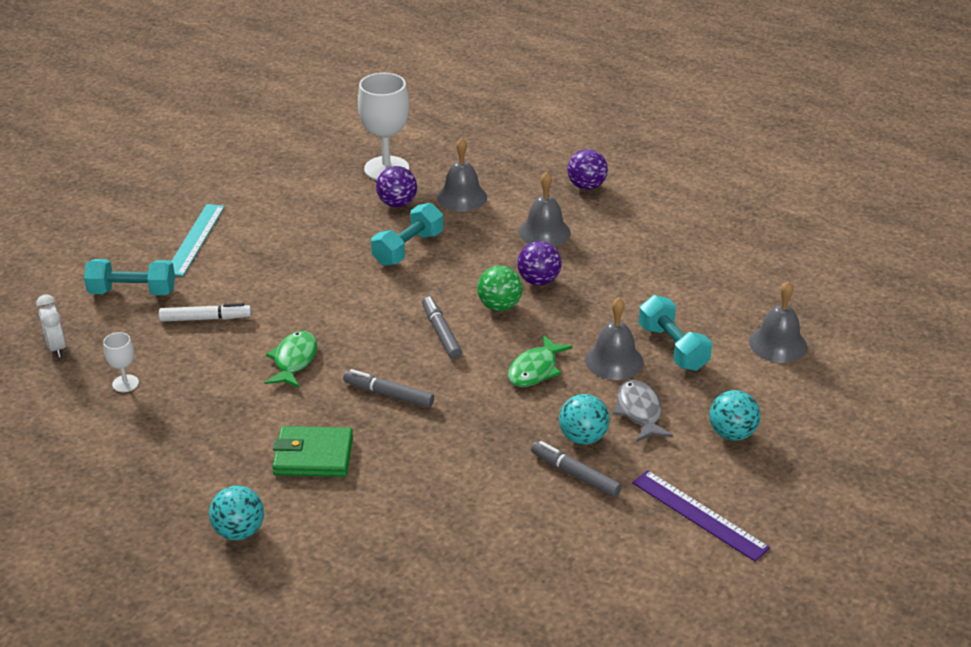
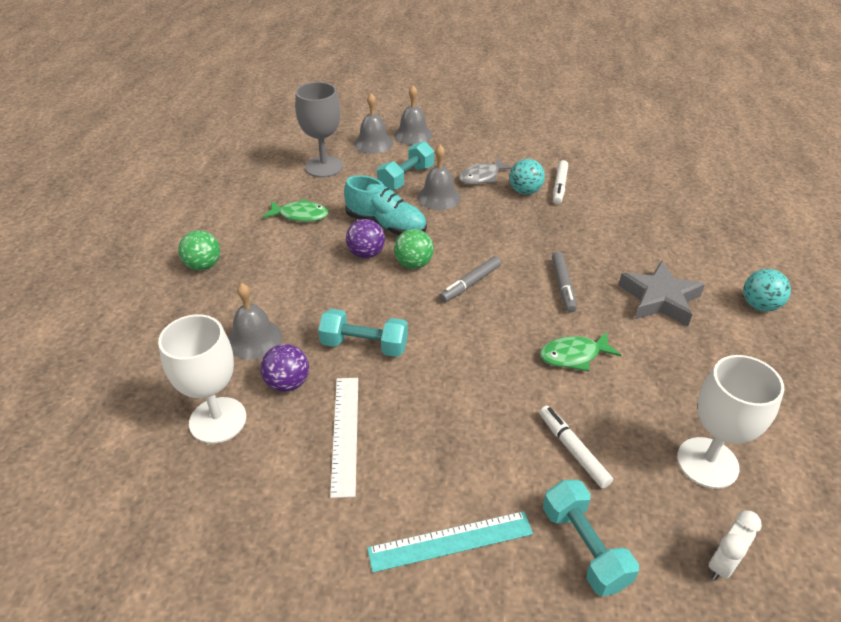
camera: 115 degrees left, 5 degrees up
white goblet [103,332,139,392] -> white goblet [677,355,785,489], size x2.10
green wallet [272,426,353,477] -> grey star [618,261,705,327]
green fish [508,334,573,387] -> green fish moved to [263,199,328,222]
grey bell [519,172,571,247] -> grey bell moved to [394,85,433,145]
grey marker [531,441,622,497] -> white marker [553,160,568,204]
purple ball [567,149,608,190] -> green ball [178,230,220,271]
purple ruler [632,470,770,562] -> none
turquoise ball [709,390,760,441] -> none
none -> grey goblet [295,82,343,178]
none -> white ruler [330,378,358,498]
none -> turquoise shoe [344,175,427,235]

